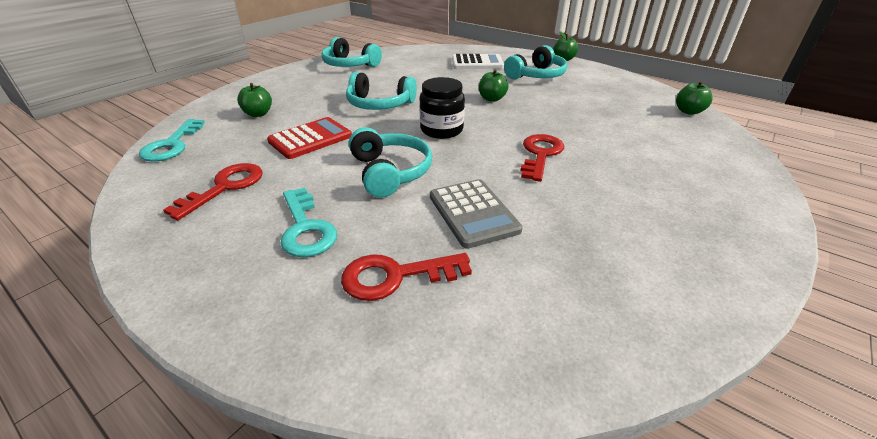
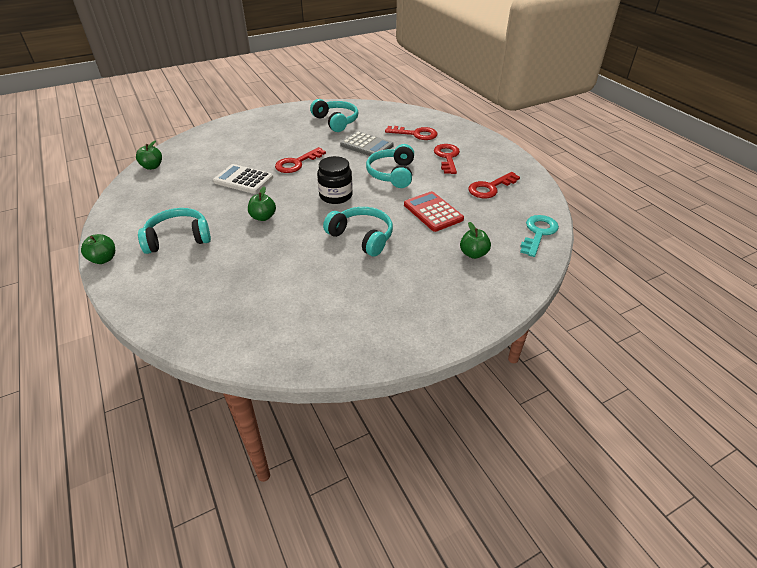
camera: 155 degrees left, 5 degrees up
red calculator [267,117,352,159] -> red calculator turned 75 degrees clockwise [404,191,464,232]
turquoise key [280,187,337,257] -> red key [434,144,460,174]
turquoise headphones [321,37,382,67] -> turquoise headphones moved to [310,99,358,132]
grey calculator [430,179,523,249] -> grey calculator turned 120 degrees clockwise [340,131,394,156]
white calculator [452,54,504,69] -> white calculator moved to [213,164,273,194]

